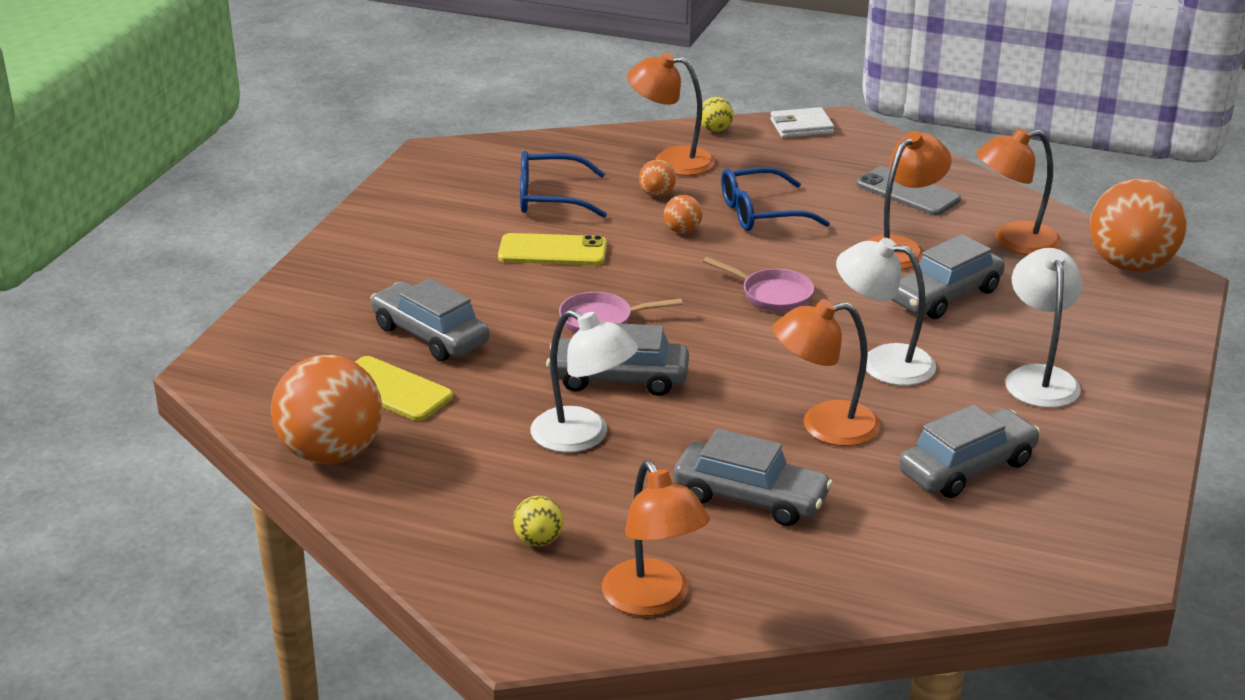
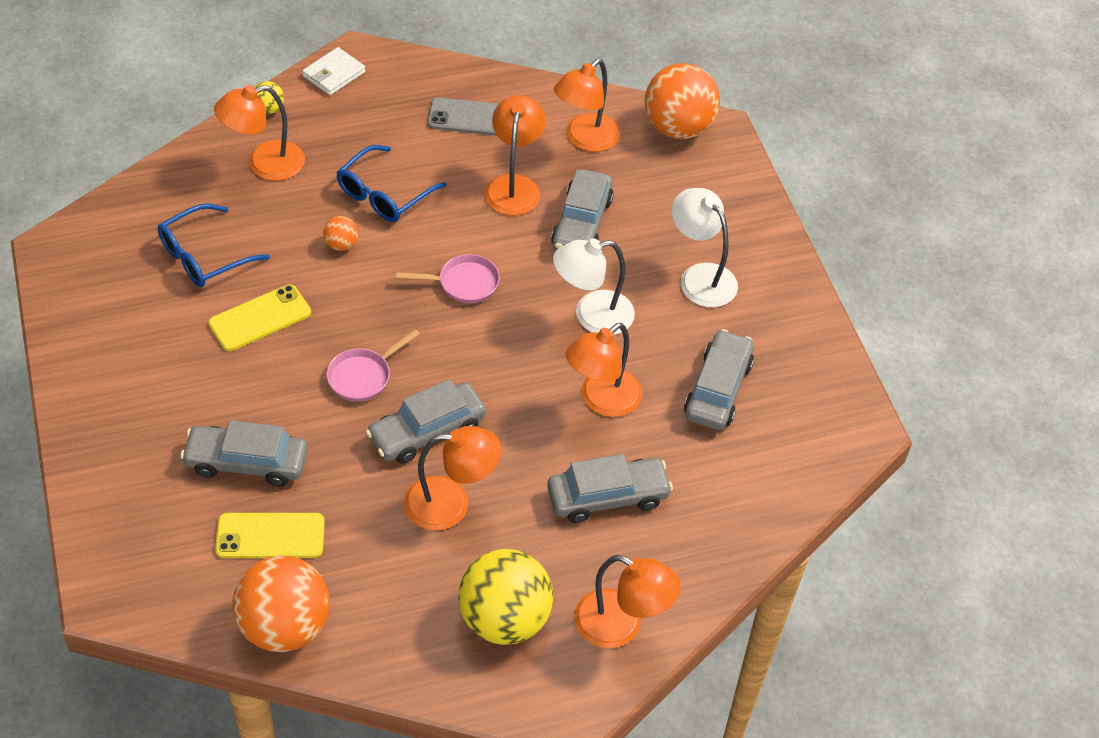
camera: 40 degrees left, 20 degrees up
yellow ball [513,496,563,546] -> yellow ball [458,549,553,645], size x2.30
white lamp [531,309,638,453] -> orange lamp [404,426,502,531]
orange ball [639,160,676,197] -> none

